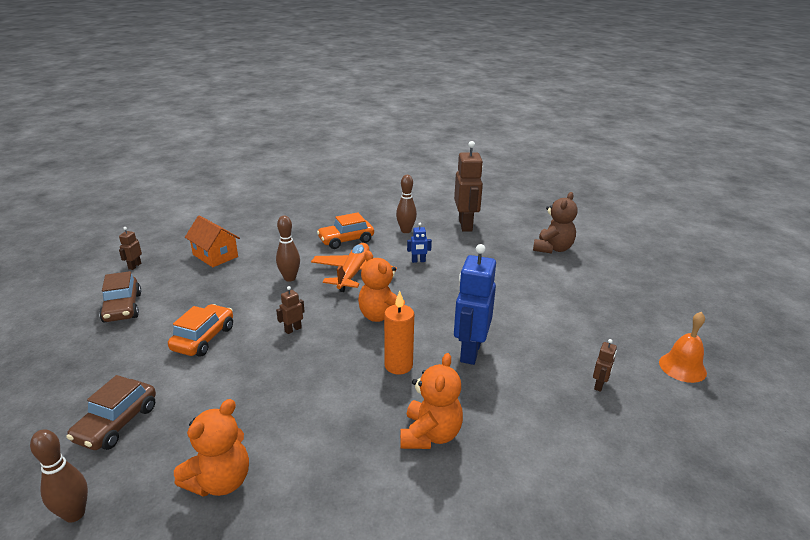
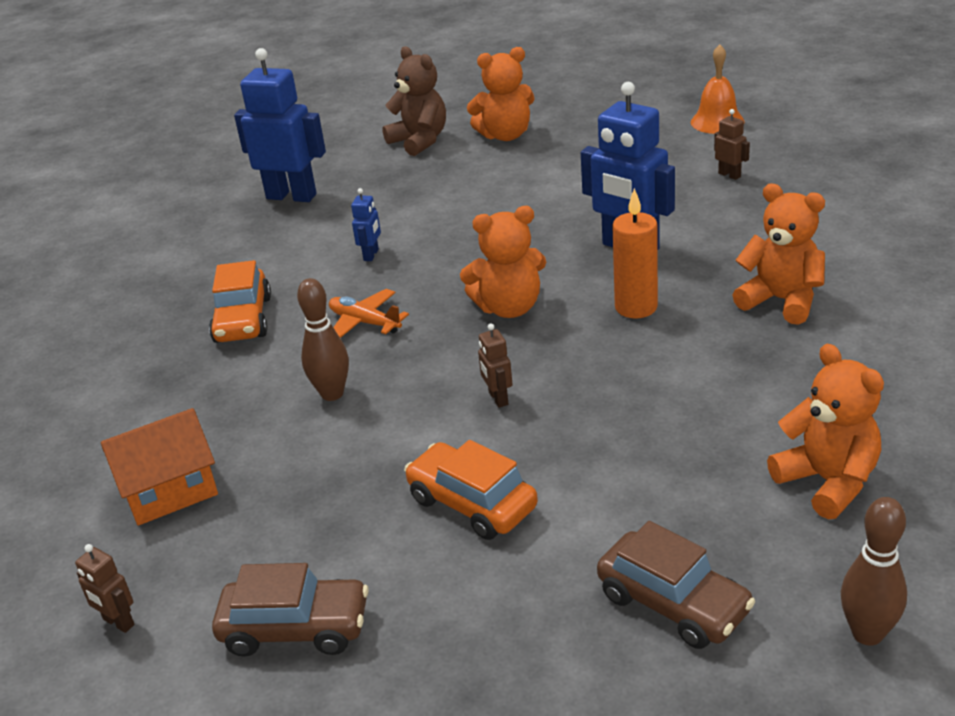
camera: 65 degrees left, 5 degrees up
orange plane [311,243,397,292] -> orange plane [329,289,409,338], size x0.60
brown bowling pin [396,175,417,233] -> none
brown robot [454,141,483,232] -> blue robot [234,48,326,202]
none -> orange teddy bear [467,47,535,141]

